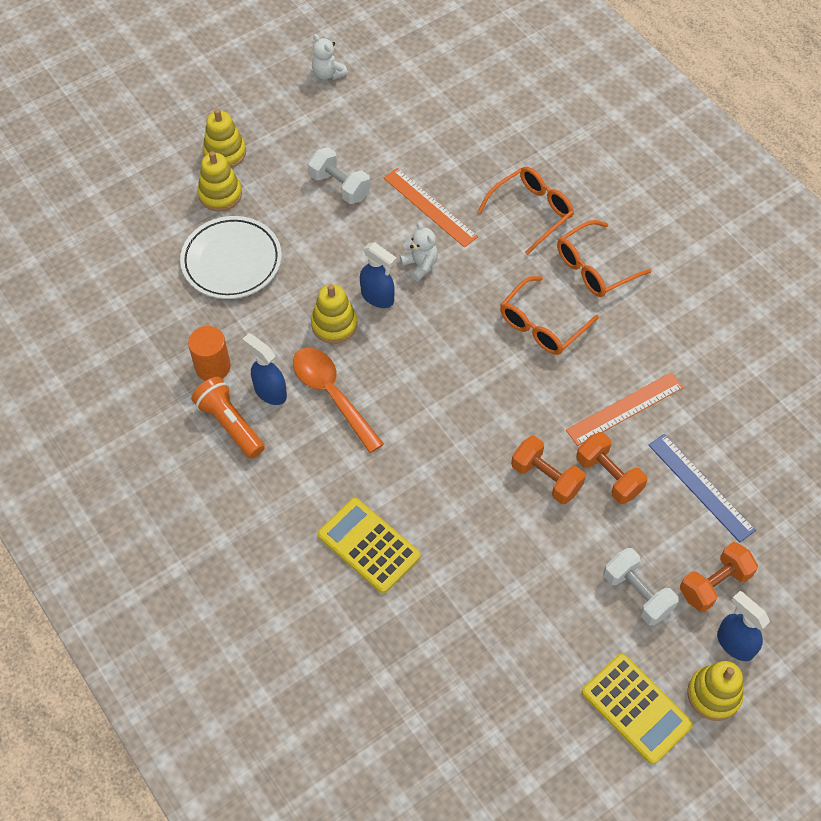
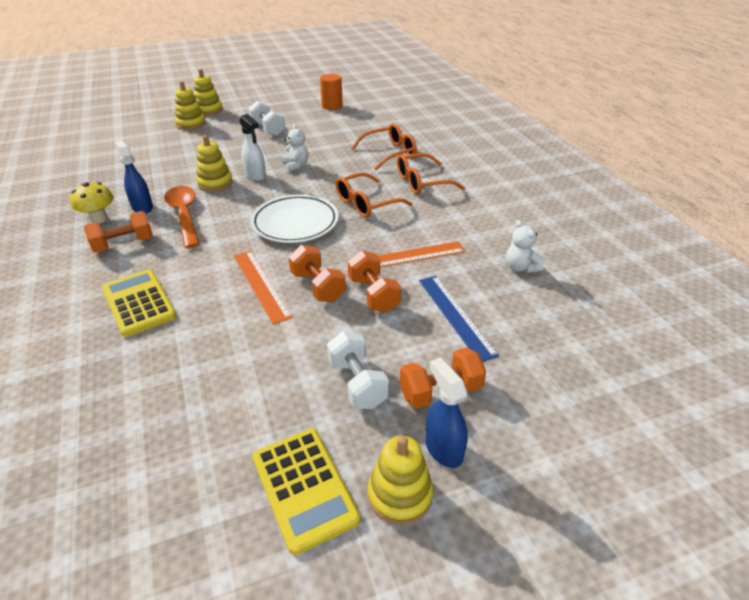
camera: 15 degrees right, 20 degrees down
white plate [180,216,282,299] -> white plate moved to [250,194,339,243]
orange cylinder [188,326,231,381] -> orange cylinder moved to [320,74,343,110]
orange flashlight [191,377,265,459] -> yellow mushroom [70,182,114,223]
white teddy bear [312,34,348,80] -> white teddy bear moved to [506,220,543,273]
blue spray bottle [360,242,397,308] -> white spray bottle [239,114,266,181]
orange ruler [384,168,478,248] -> orange ruler moved to [234,251,293,325]
none -> orange dumbbell [84,211,153,253]

